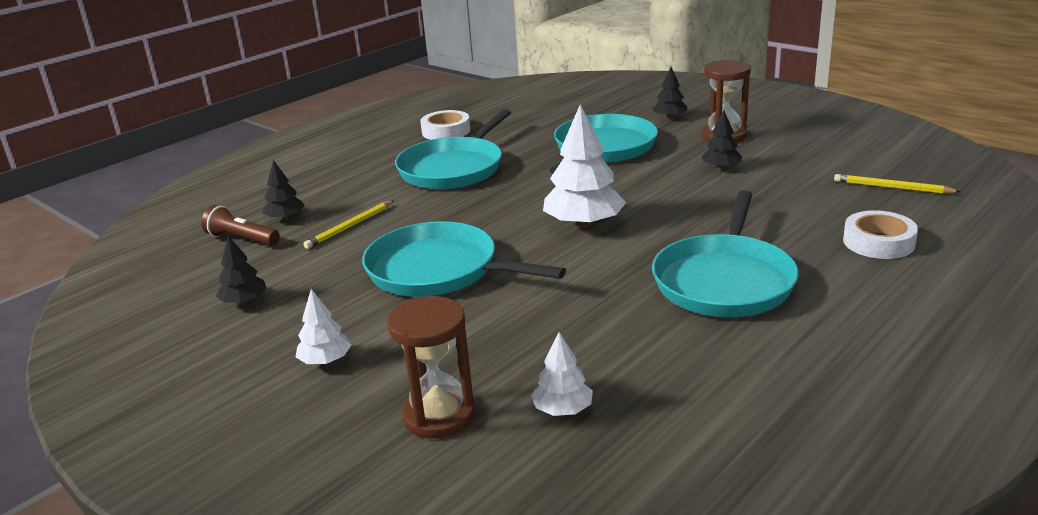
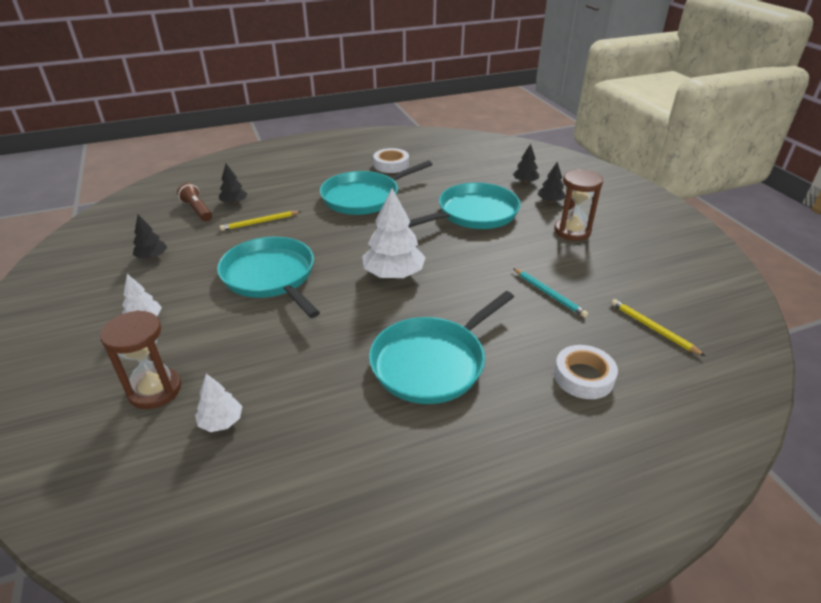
camera: 25 degrees right, 10 degrees up
black tree [702,111,742,170] -> black tree moved to [513,144,539,183]
none -> turquoise pencil [513,268,588,318]

